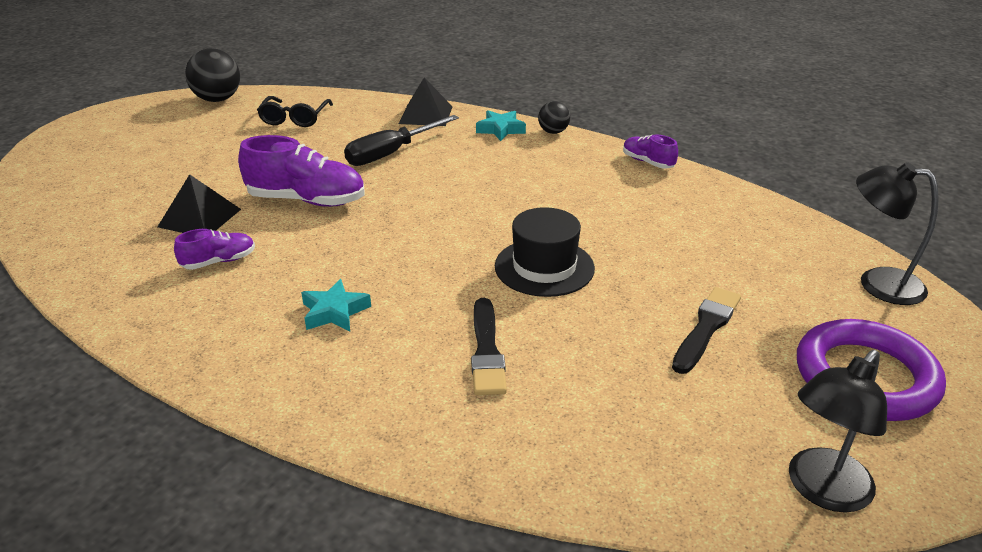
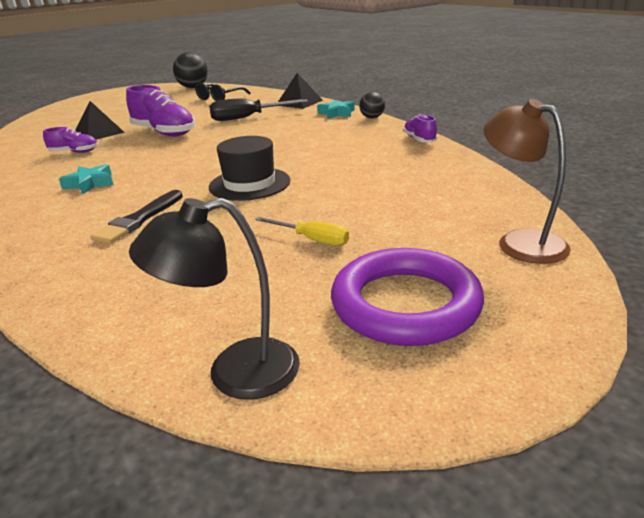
camera: 30 degrees right, 5 degrees down
black brush [672,287,741,374] -> yellow screwdriver [255,217,349,246]
black lamp [856,162,939,305] -> brown lamp [484,99,571,264]

